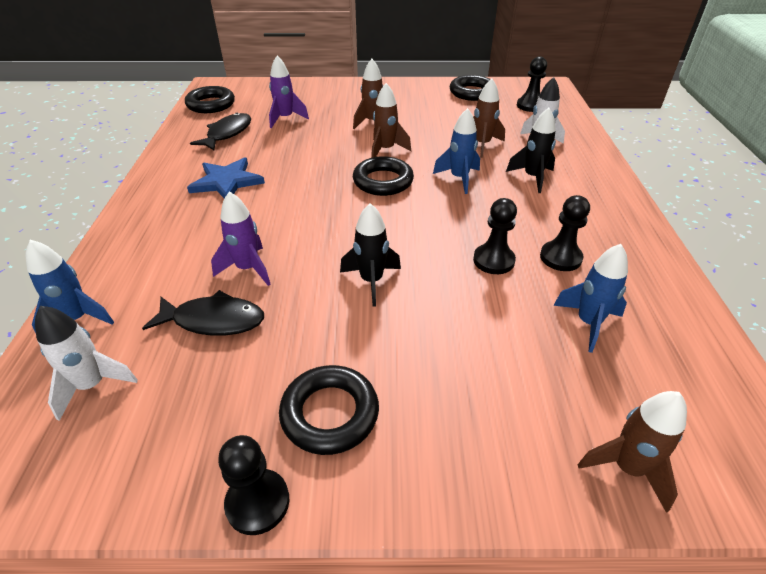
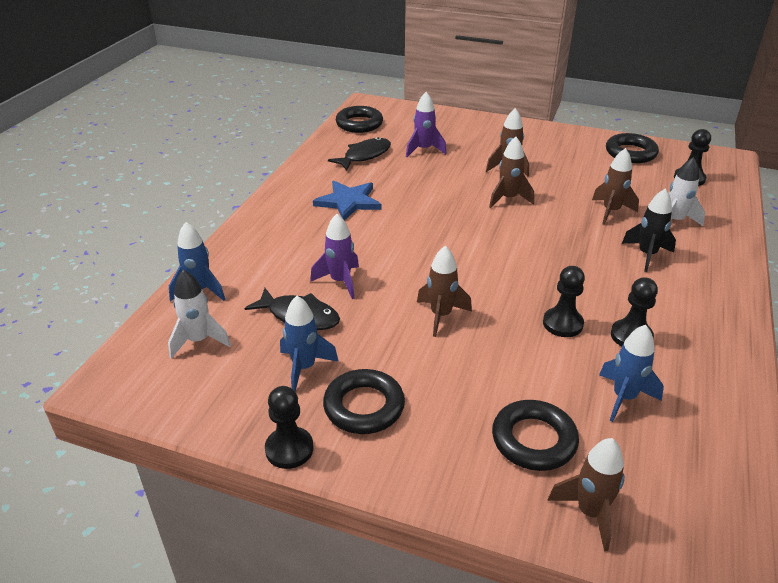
camera: 20 degrees right, 5 degrees down
black rocket [340,203,401,307] -> brown rocket [417,246,472,337]
black ring [353,156,414,196] -> black ring moved to [492,400,579,471]
blue rocket [433,108,480,194] -> blue rocket moved to [280,296,339,392]

